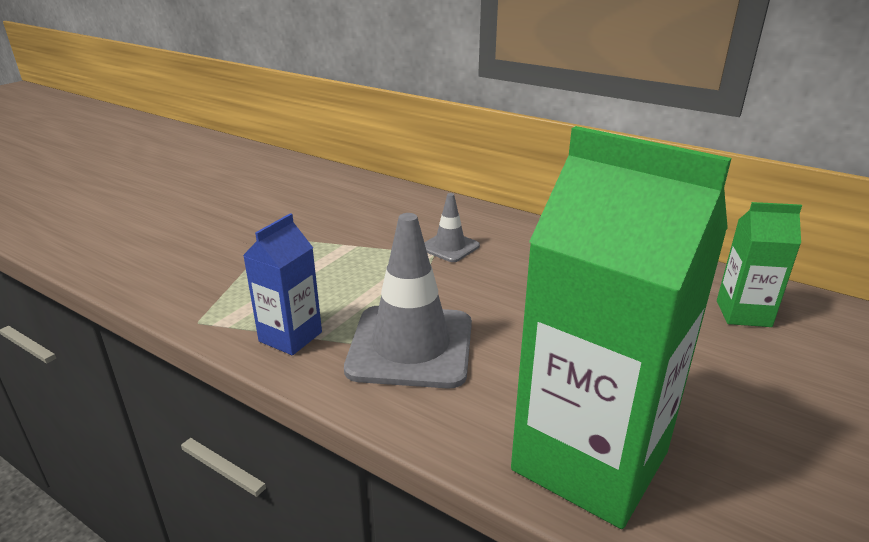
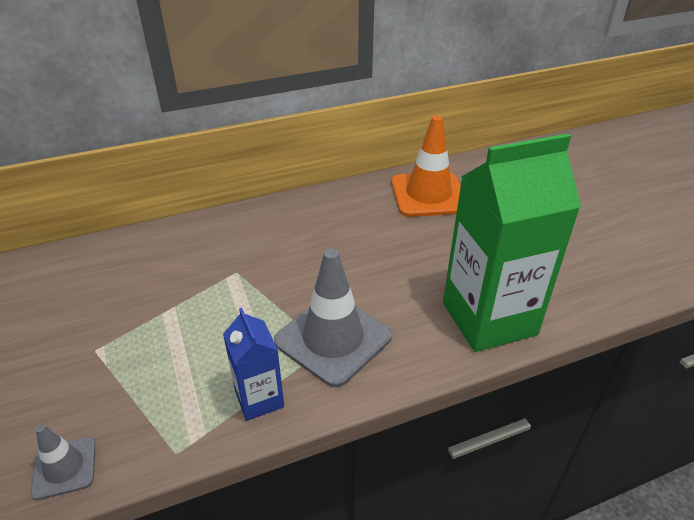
camera: 55 degrees left, 10 degrees up
grey traffic cone [424,193,480,262] -> grey traffic cone moved to [30,425,95,500]
green carton [717,202,802,327] -> orange traffic cone [391,115,461,217]

